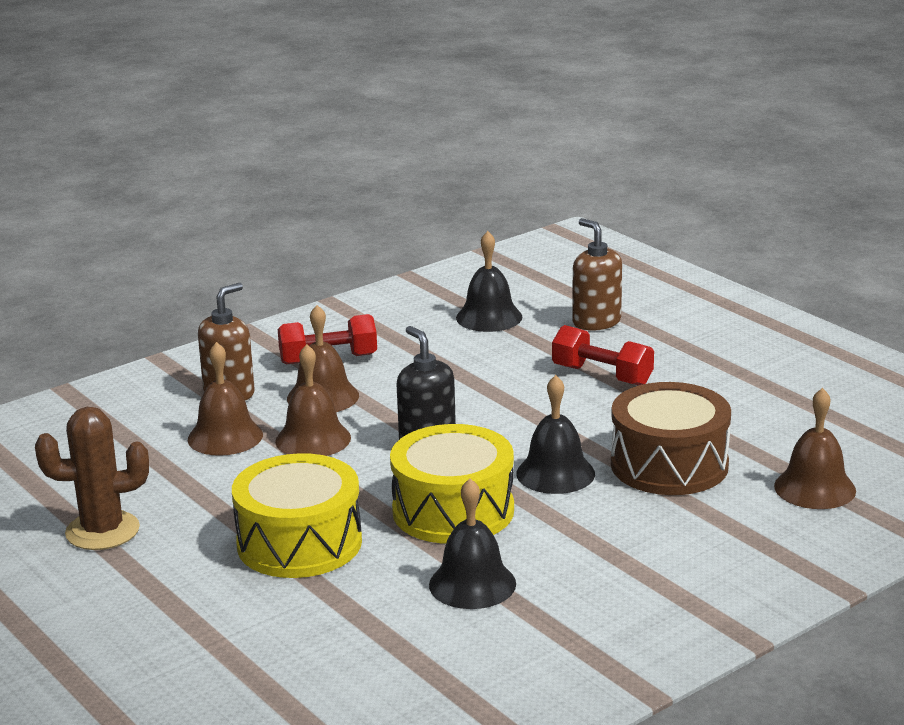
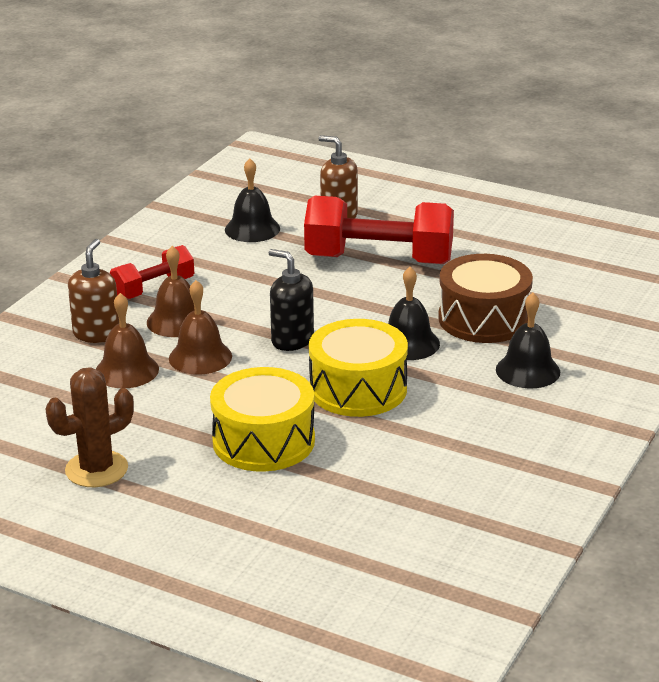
camera: 25 degrees left, 5 degrees up
black bell [429,478,516,609] -> black bell moved to [496,293,560,388]
red dumbbell [552,325,654,386] -> red dumbbell [304,196,454,264], size x1.82
brown bell [774,388,856,509] -> none

